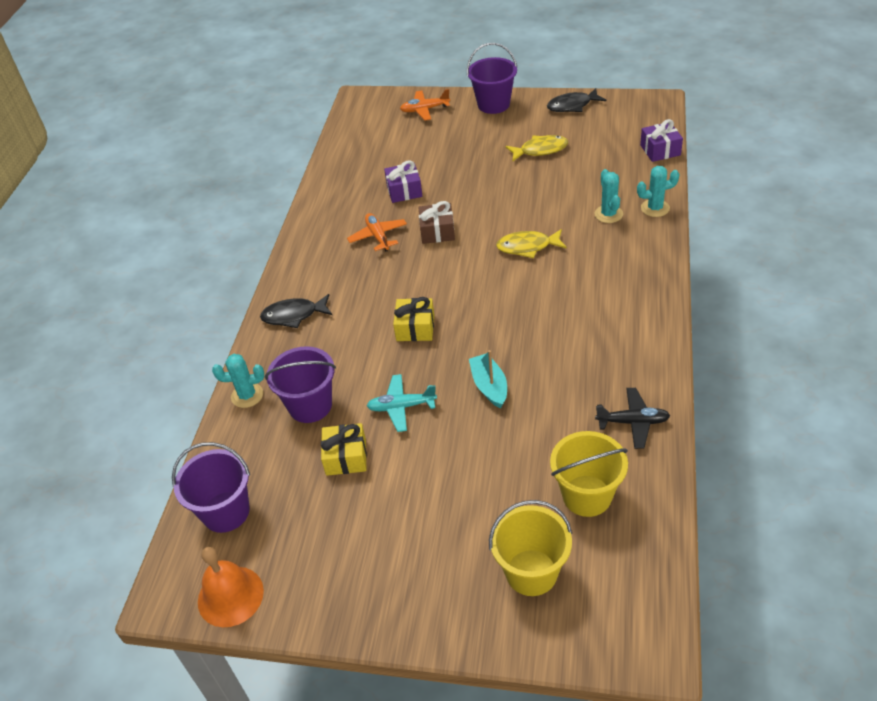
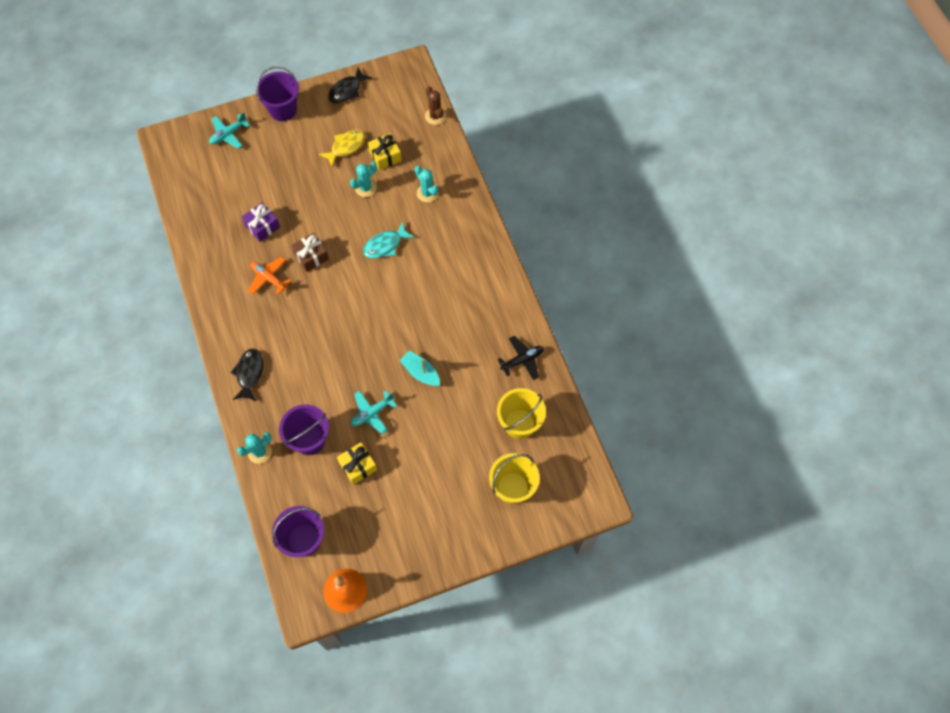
camera: 35 degrees left, 20 degrees up
black fish [260,294,332,328] -> black fish turned 135 degrees clockwise [231,348,263,401]
yellow gift [393,297,434,341] -> yellow gift moved to [368,133,402,170]
orange plane [400,89,450,121] -> turquoise plane [209,112,250,149]
yellow fish [496,229,567,258] -> turquoise fish [363,222,415,258]
turquoise cactus [637,166,679,217] -> turquoise cactus moved to [350,162,377,197]
purple gift [640,119,683,162] -> brown cactus [425,86,446,125]

